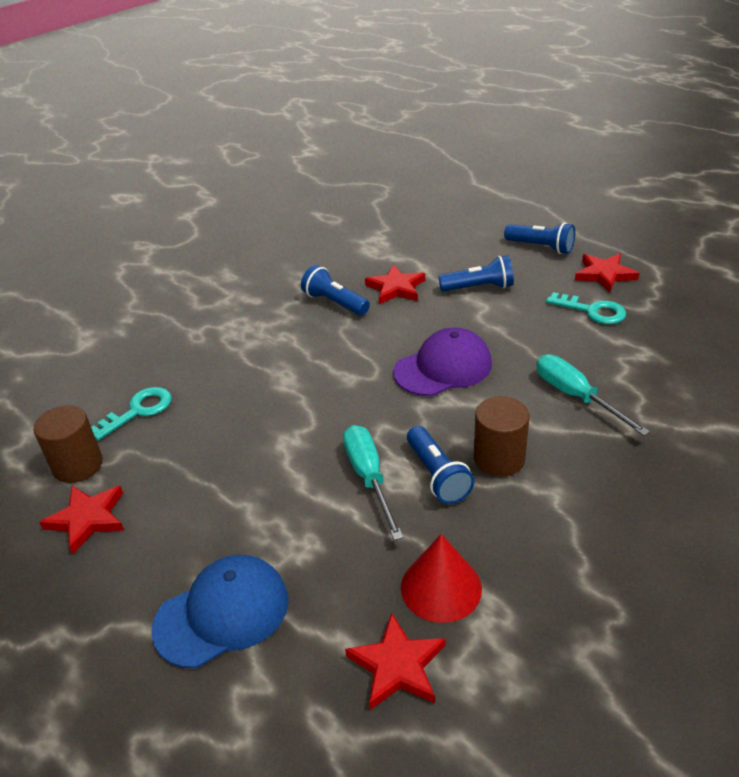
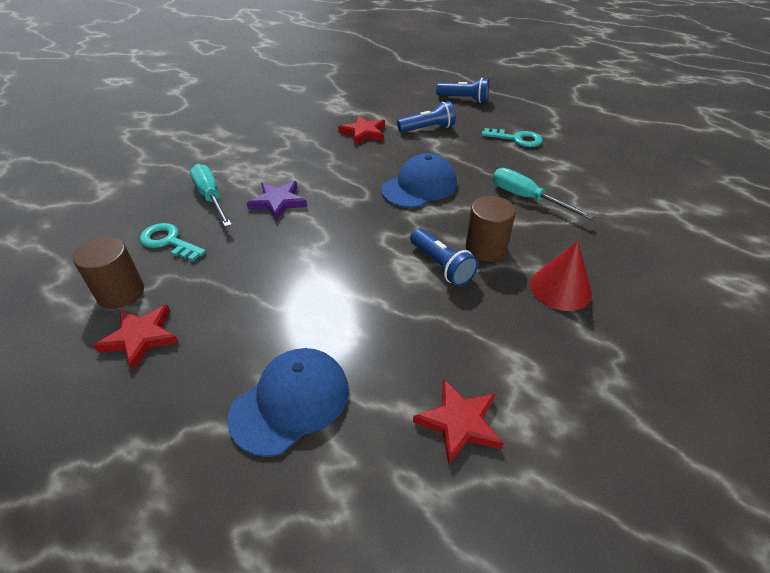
camera: 15 degrees left, 5 degrees up
turquoise key [91,387,172,441] -> turquoise key turned 90 degrees counterclockwise [140,223,206,261]
blue flashlight [301,265,370,315] -> none
turquoise screwdriver [343,425,404,540] -> turquoise screwdriver moved to [190,164,232,227]
purple cap [393,328,492,396] -> blue cap [381,153,457,208]
red cone [401,534,482,623] -> red cone moved to [530,241,592,311]
red star [575,254,639,293] -> none
none -> purple star [247,181,307,221]

